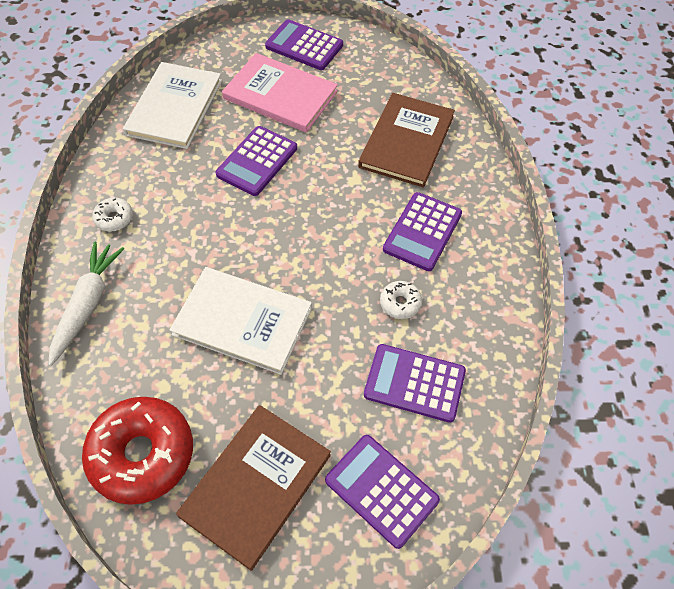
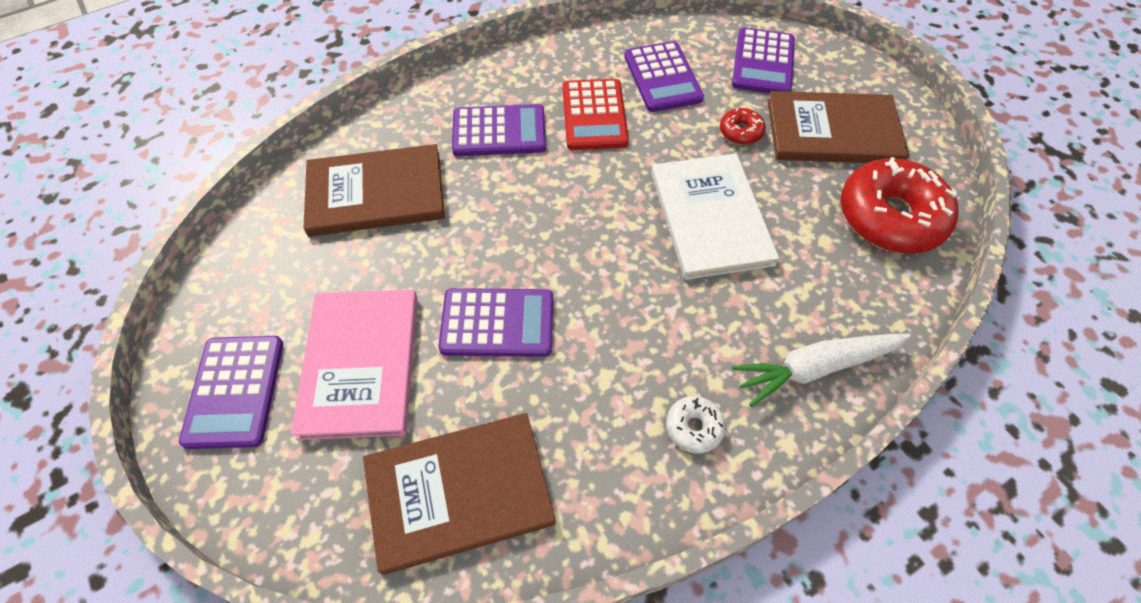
camera: 120 degrees left, 0 degrees up
white book [123,62,222,149] -> brown book [363,413,556,575]
white donut [380,281,422,319] -> red calculator [562,79,629,150]
none -> red donut [720,108,766,145]

